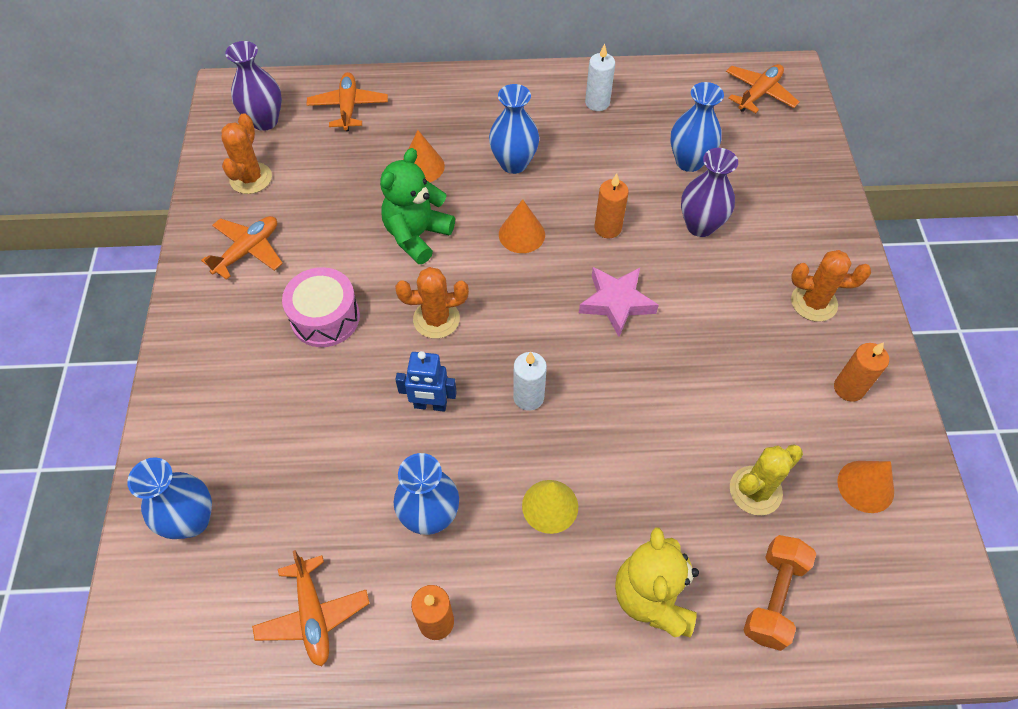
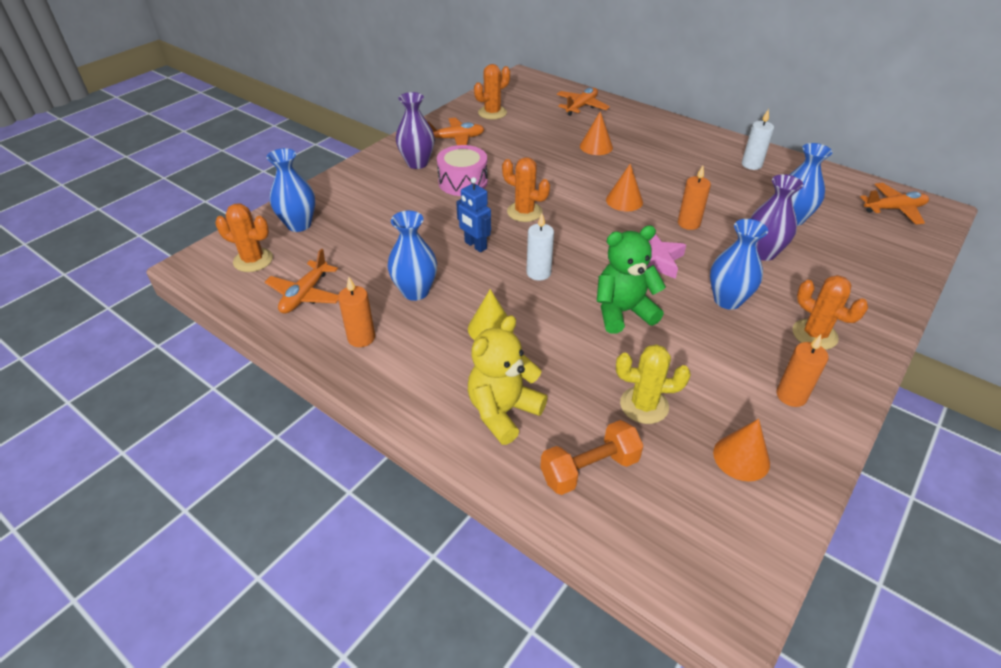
camera: 40 degrees right, 15 degrees down
purple vase [225,41,282,131] -> purple vase moved to [396,92,435,169]
green teddy bear [380,148,455,264] -> green teddy bear moved to [597,225,666,334]
blue vase [489,84,539,174] -> blue vase moved to [710,219,768,310]
none -> orange cactus [215,204,273,272]

